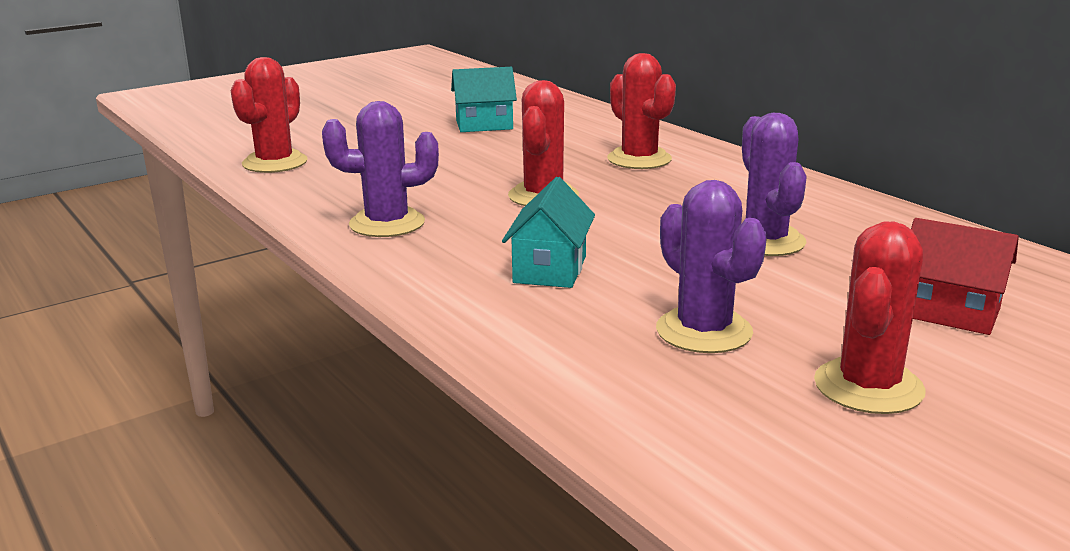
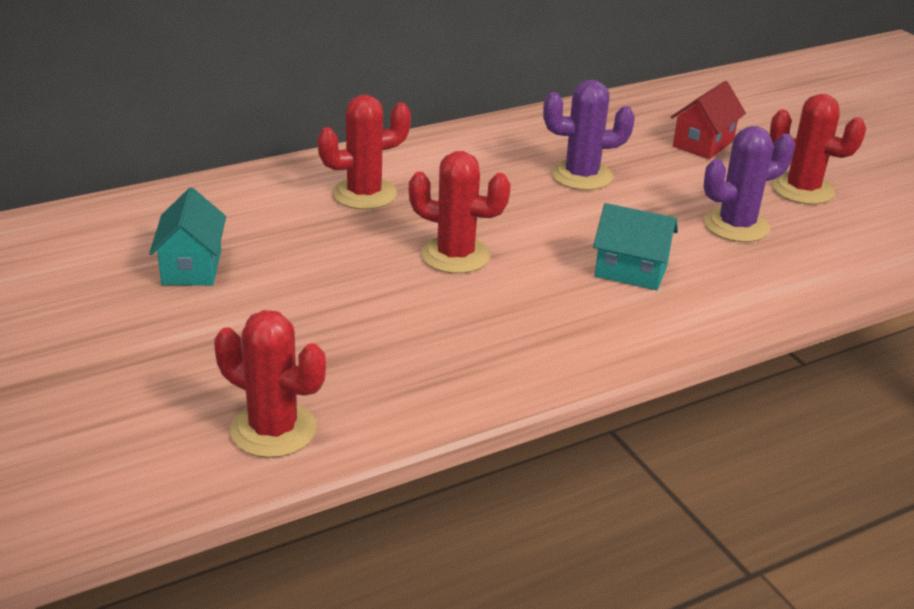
camera: 85 degrees left, 10 degrees up
purple cactus [322,101,439,237] -> none

